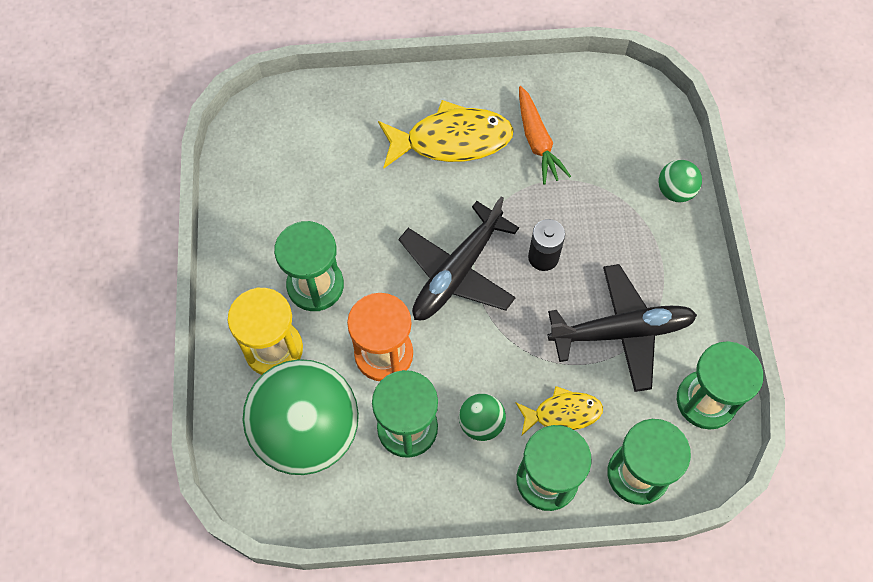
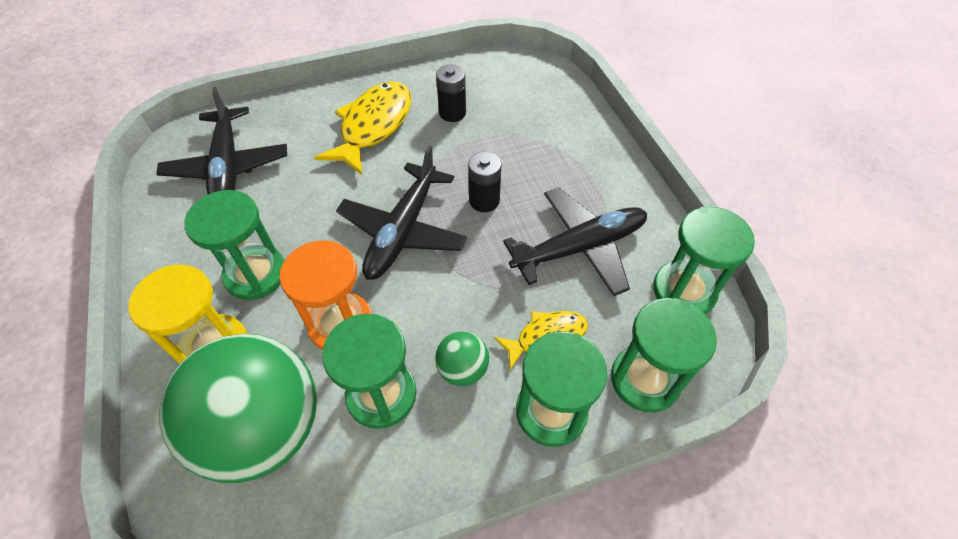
camera: 15 degrees left, 10 degrees down
yellow fish [378,100,514,168] -> yellow fish turned 45 degrees counterclockwise [314,81,411,175]
orange carrot [519,86,571,184] -> black battery [436,65,466,122]
green ball [658,160,702,202] -> none
none -> black plane [156,87,287,194]

